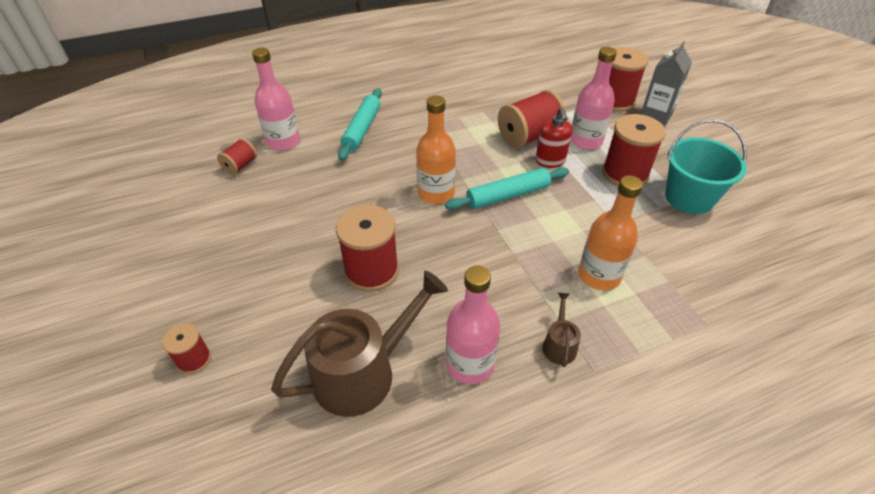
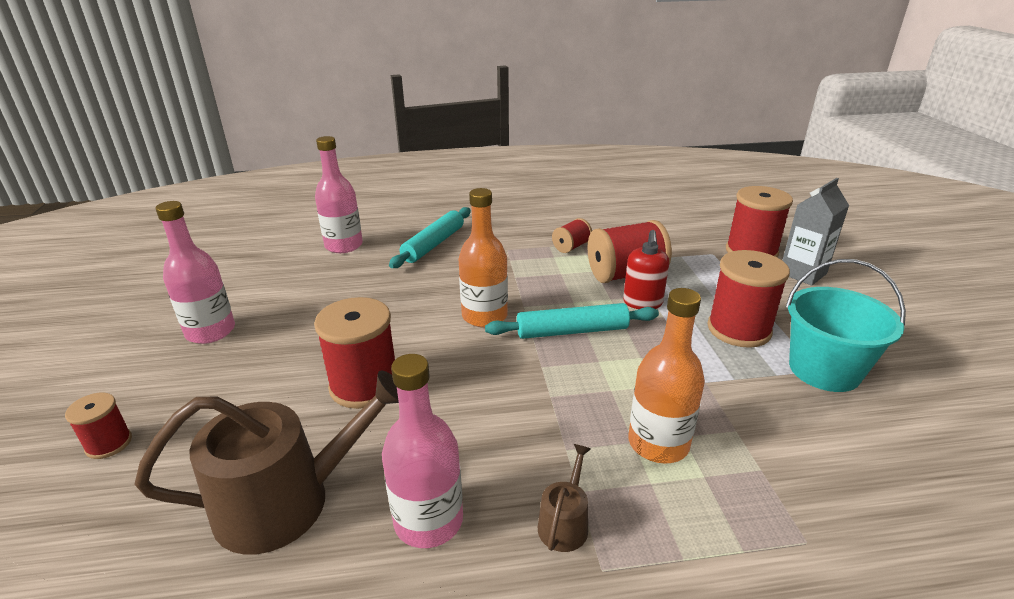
camera: 15 degrees right, 15 degrees down
red spool [217,138,257,175] -> red spool moved to [552,218,592,253]
pink bottle [571,47,617,150] -> pink bottle moved to [155,201,235,344]

